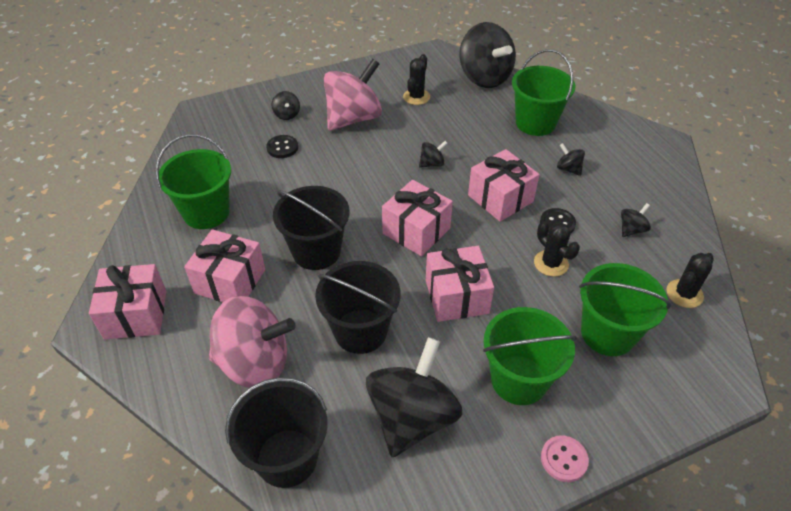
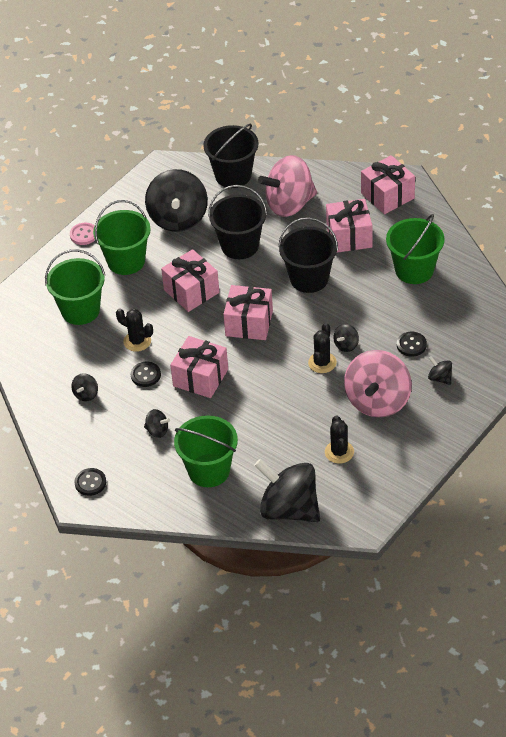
camera: 155 degrees right, 0 degrees up
black spinning top [419,141,448,168] -> black spinning top moved to [334,324,359,352]
black cactus [666,253,714,308] -> black cactus moved to [308,323,337,373]
none -> black button [74,468,106,496]

